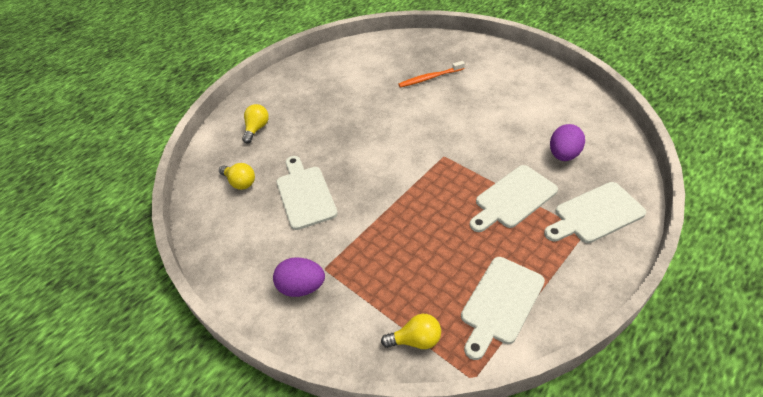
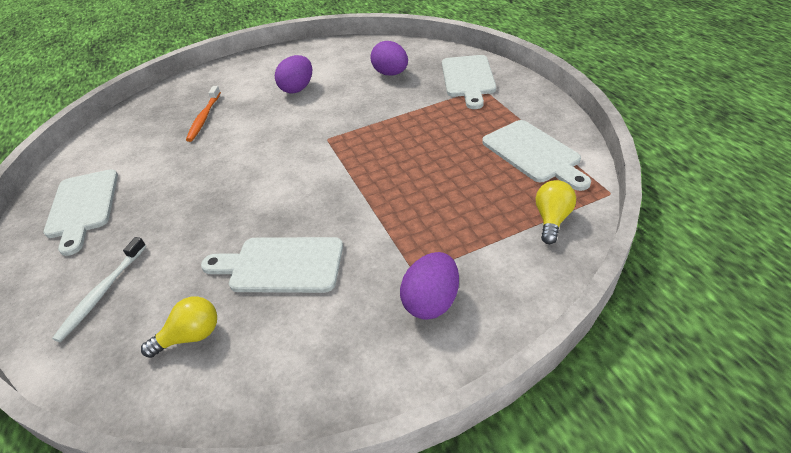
camera: 65 degrees left, 5 degrees down
yellow light bulb [242,104,269,143] -> white toothbrush [52,237,146,342]
white cutting board [470,165,558,232] -> white cutting board moved to [43,169,118,256]
none -> purple egg [275,55,312,94]

